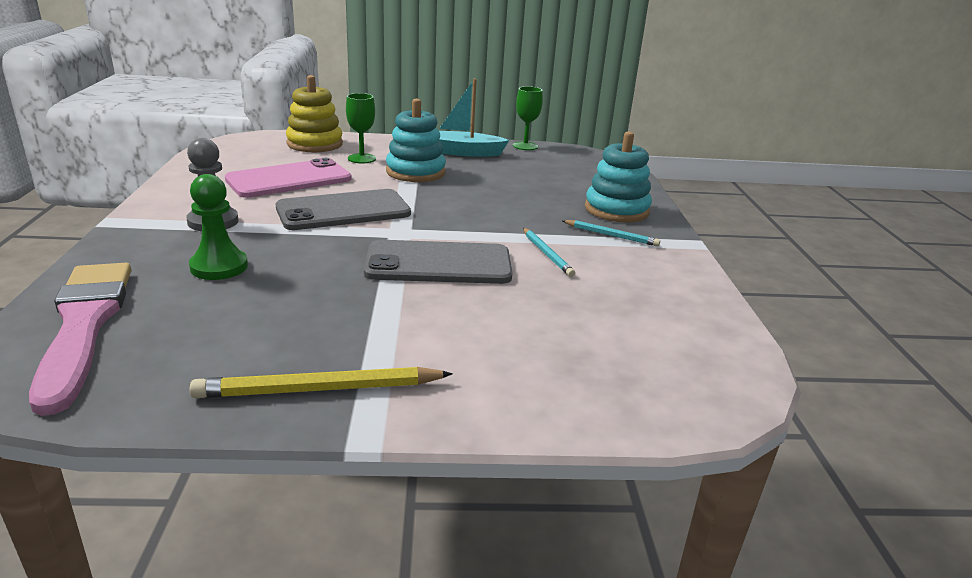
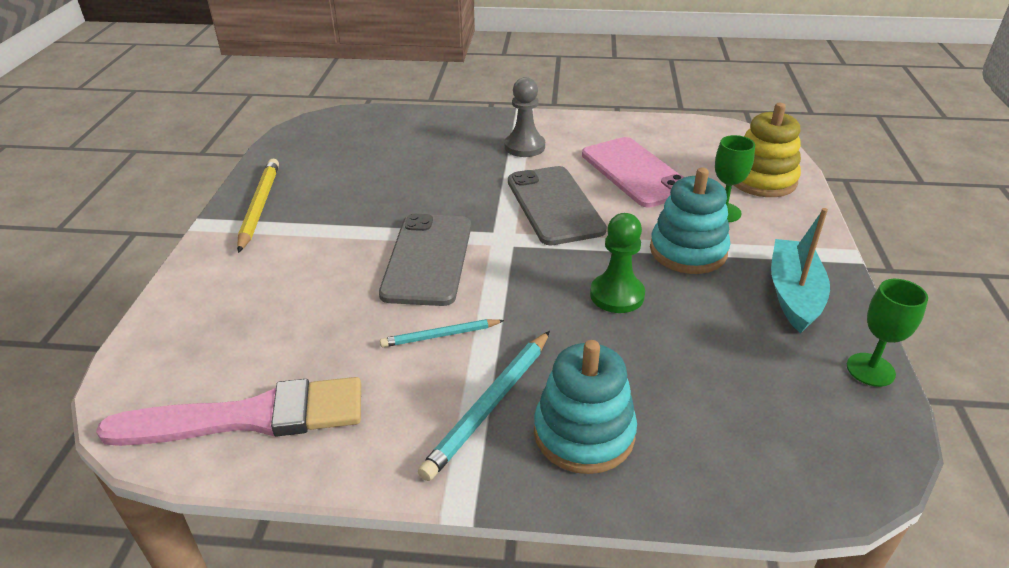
camera: 100 degrees right, 10 degrees up
pink brush [29,263,131,416] -> pink brush moved to [96,377,361,446]
green pawn [189,174,248,280] -> green pawn moved to [590,213,645,313]
turquoise pencil [562,220,660,247] -> turquoise pencil [418,331,550,481], size x1.62

